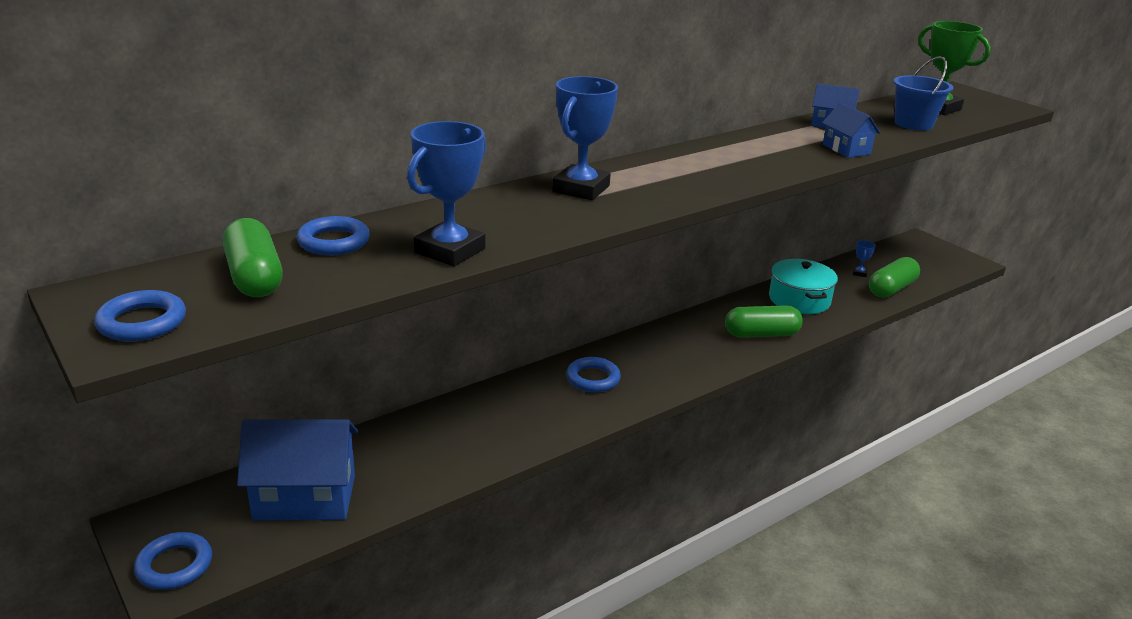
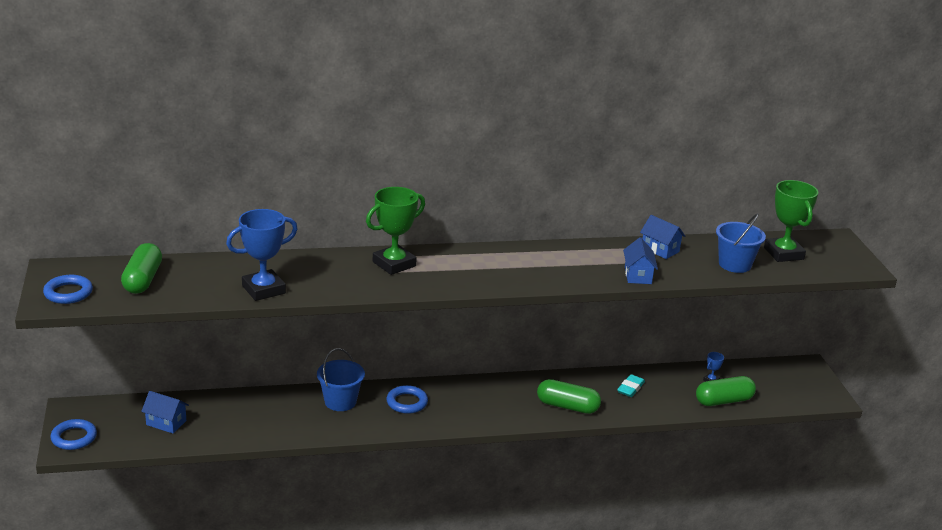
camera: 25 degrees right, 0 degrees up
blue house [237,420,358,521] -> blue house [141,391,189,433], size x0.54
blue ring [297,216,370,255] -> none
blue trophy [552,76,618,201] -> green trophy [366,187,425,275]
turquoise pot [769,259,838,314] -> turquoise eraser [617,374,645,397]
none -> blue bucket [317,348,365,411]

